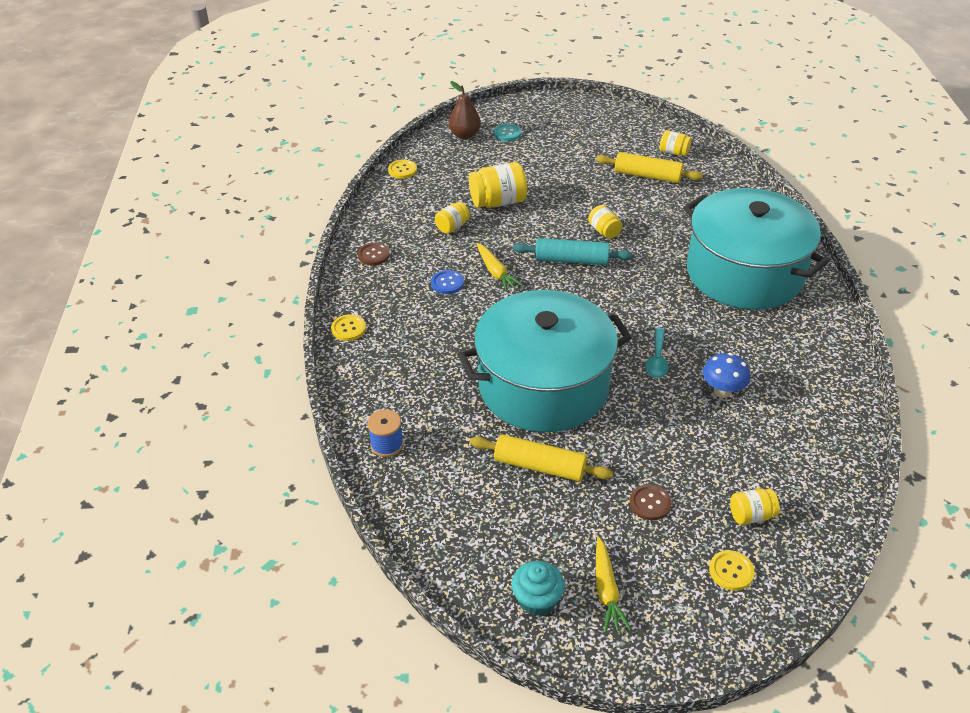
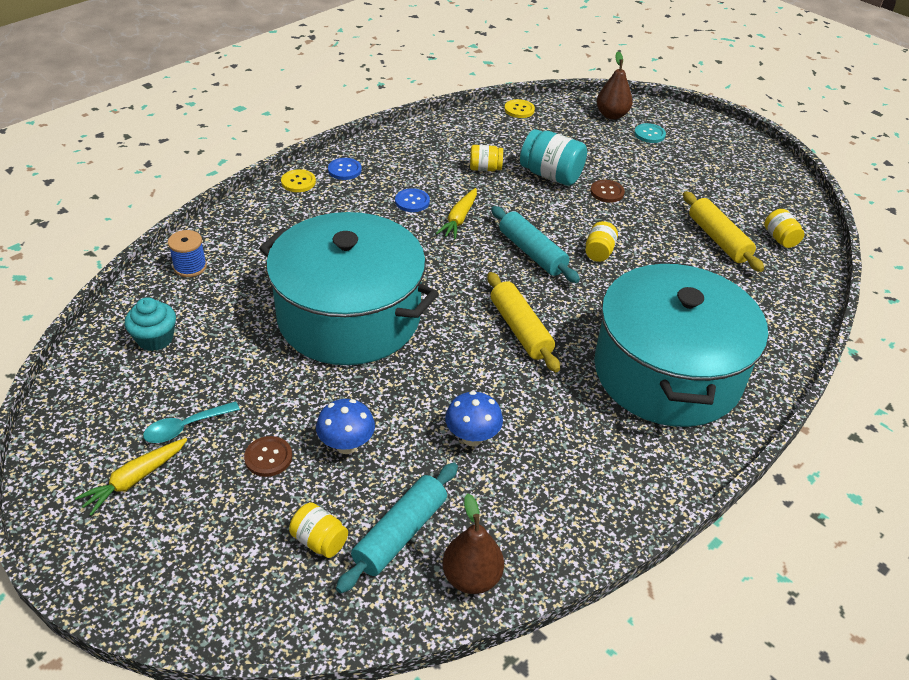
camera: 45 degrees right, 0 degrees up
brown button [358,243,390,265] -> brown button moved to [590,180,625,203]
yellow jar [469,162,527,208] -> turquoise jar [520,129,587,186]
yellow rolling pin [470,434,613,481] -> yellow rolling pin moved to [487,272,560,372]
turquoise cupcake [512,561,565,616] -> turquoise cupcake moved to [124,297,176,351]
turquoise spoon [645,328,669,378] -> turquoise spoon moved to [143,401,240,443]
yellow button [709,550,755,590] -> none
none -> blue mushroom [316,399,375,454]
none -> blue button [328,158,362,180]
none -> turquoise rolling pin [336,463,458,593]
none -> brown pear [442,494,504,594]

